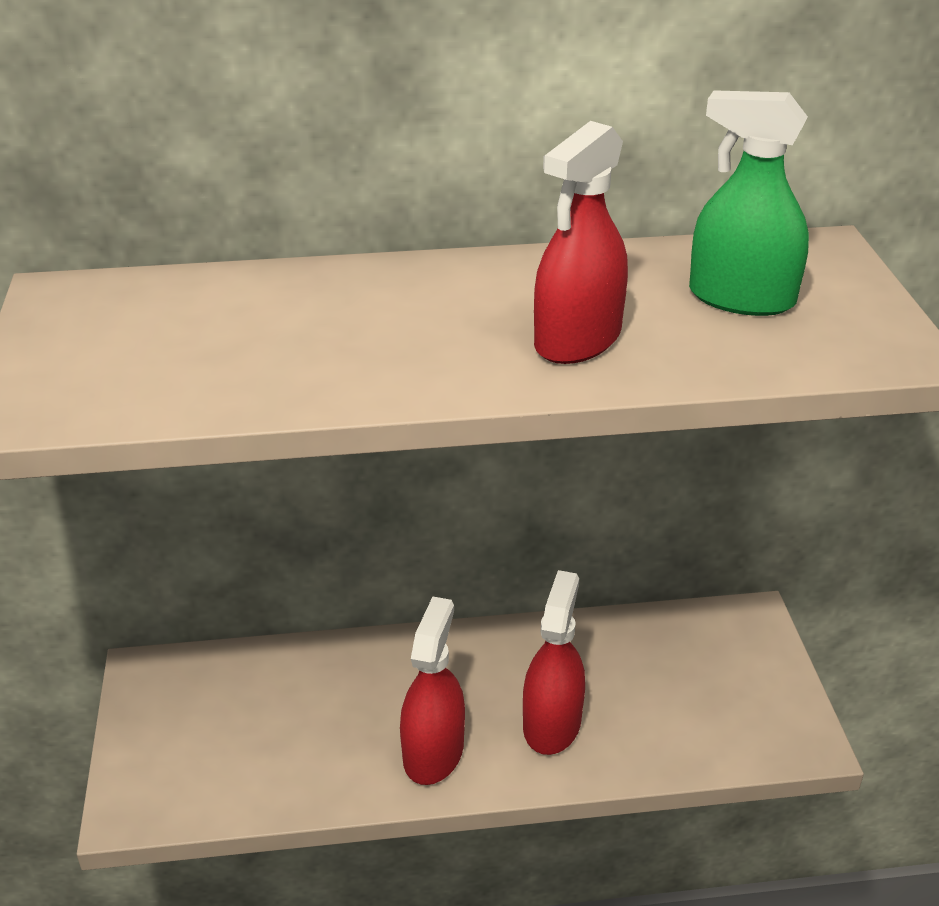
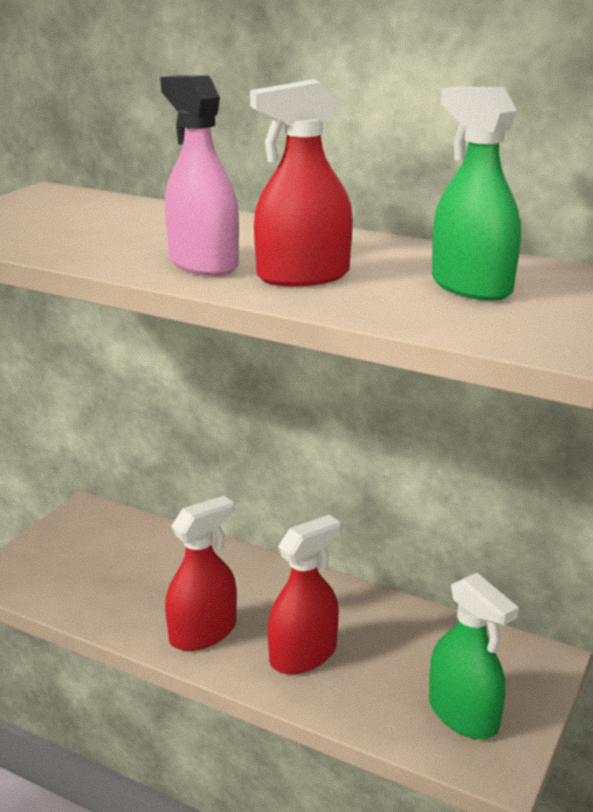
camera: 35 degrees right, 10 degrees down
none -> pink spray bottle [160,75,239,276]
none -> green spray bottle [429,573,519,739]

